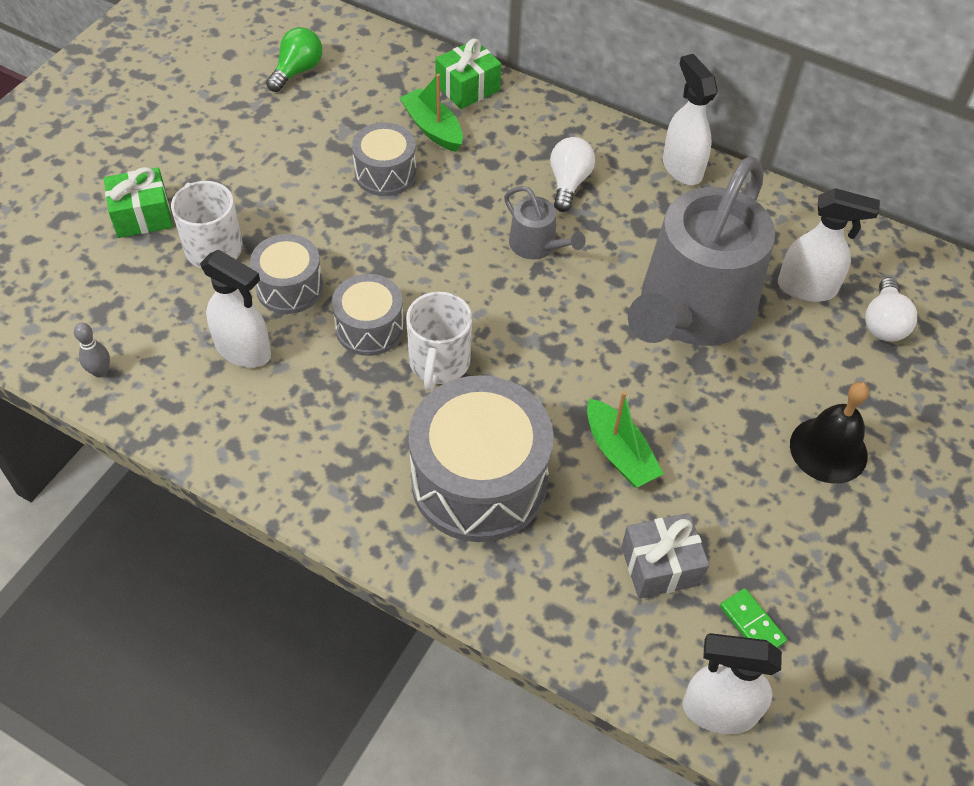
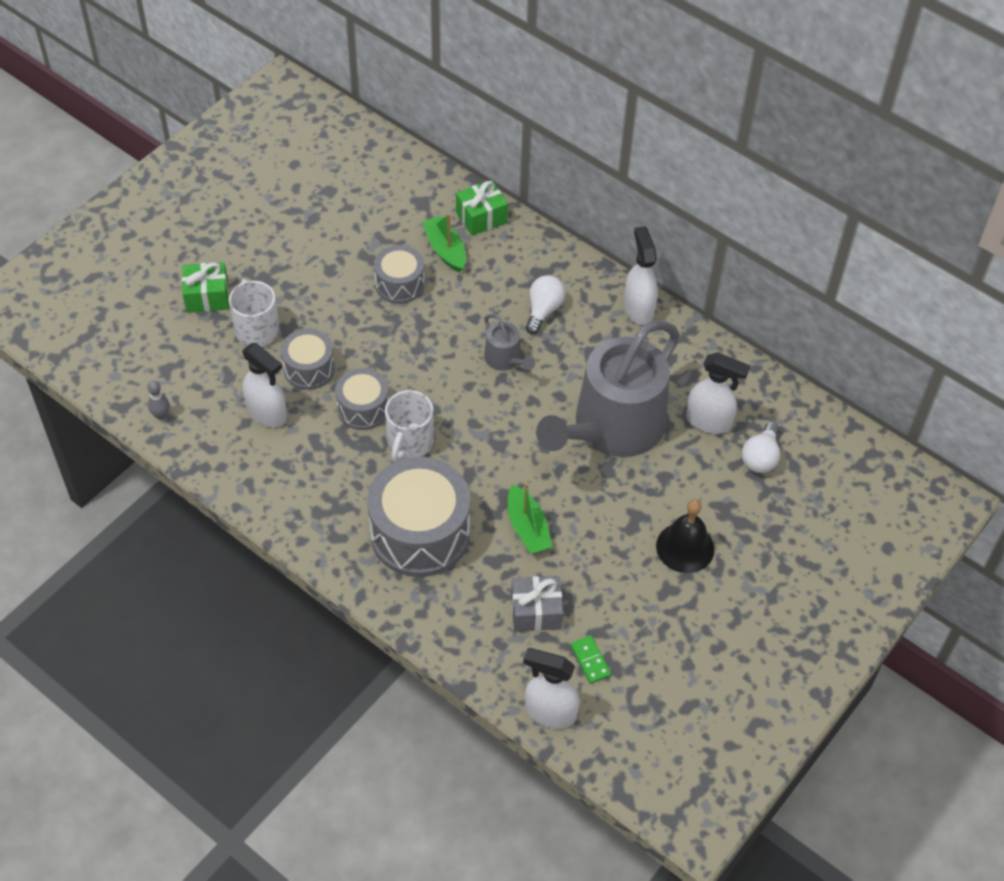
camera: 10 degrees right, 0 degrees up
green light bulb [266,27,322,92] -> none

